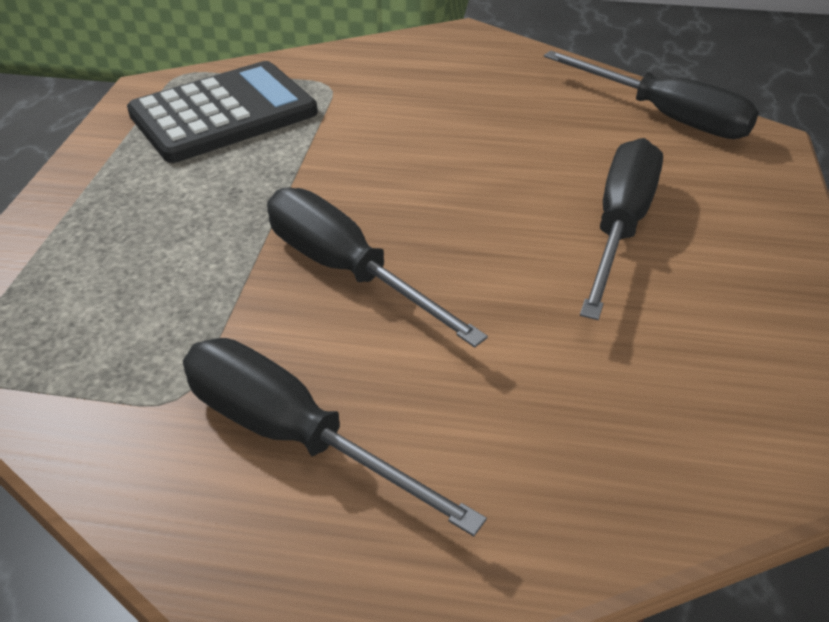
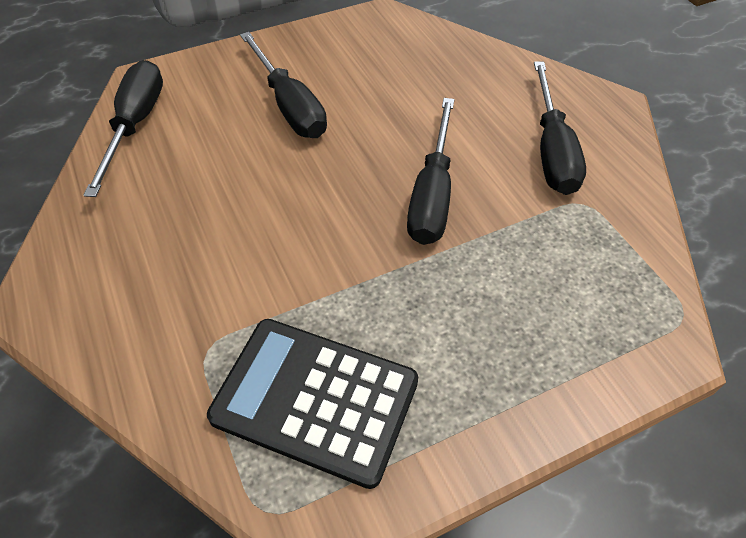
camera: 125 degrees left, 10 degrees up
black screwdriver [580,138,663,320] -> black screwdriver turned 105 degrees counterclockwise [240,32,327,138]

